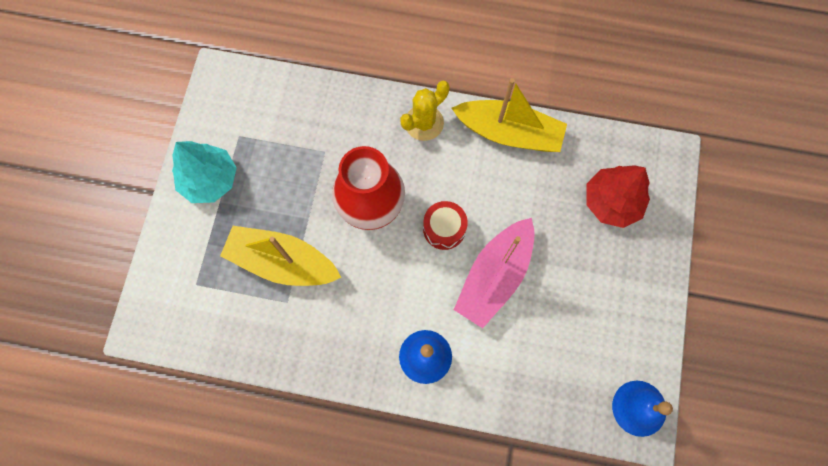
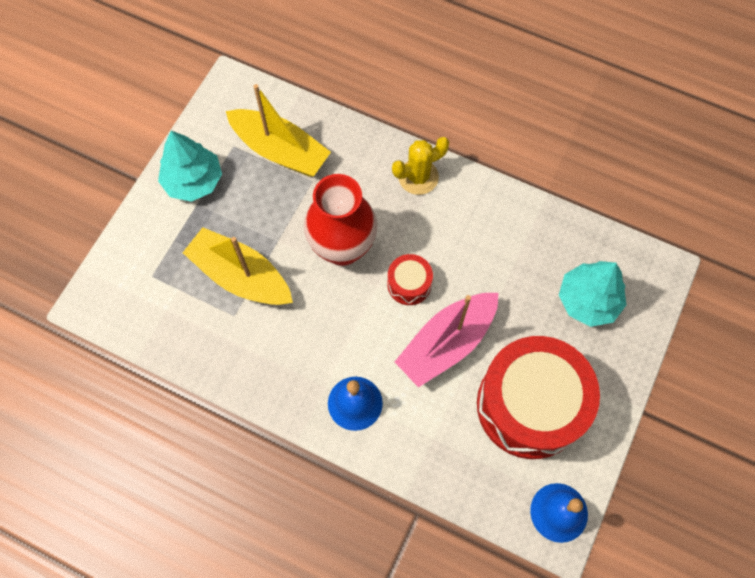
camera: 15 degrees right, 5 degrees down
yellow boat [452,78,567,152] -> yellow boat moved to [226,84,331,177]
red tree [586,165,650,228] -> turquoise tree [559,261,626,327]
none -> red drum [477,336,600,459]

